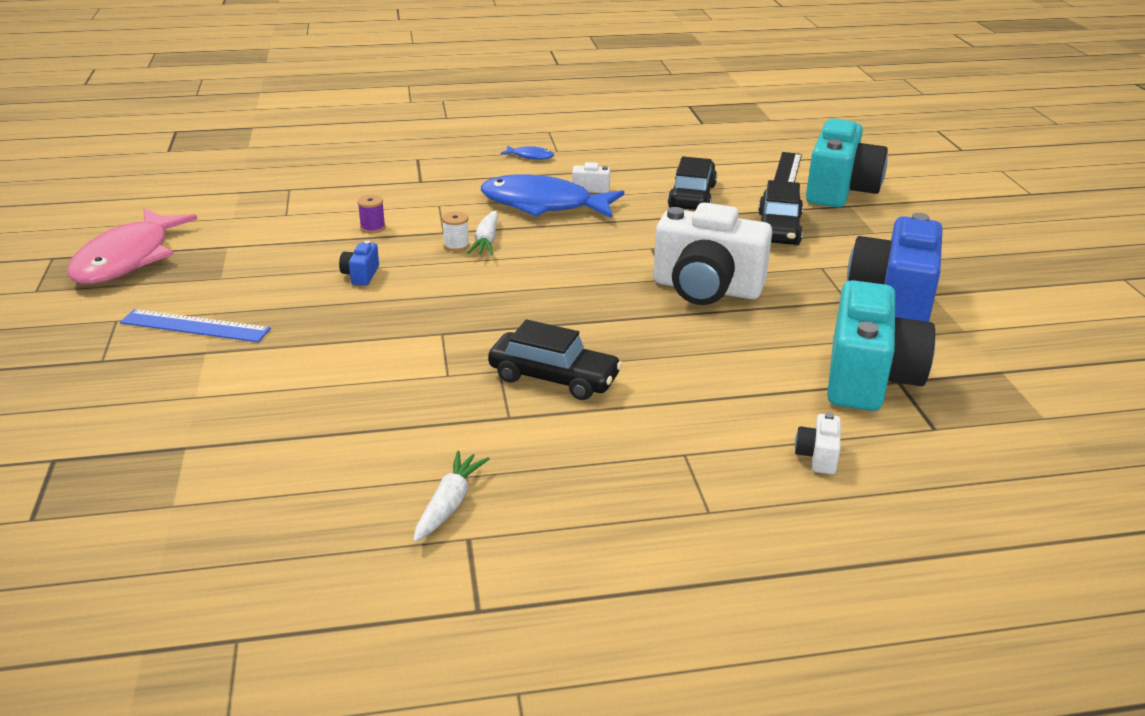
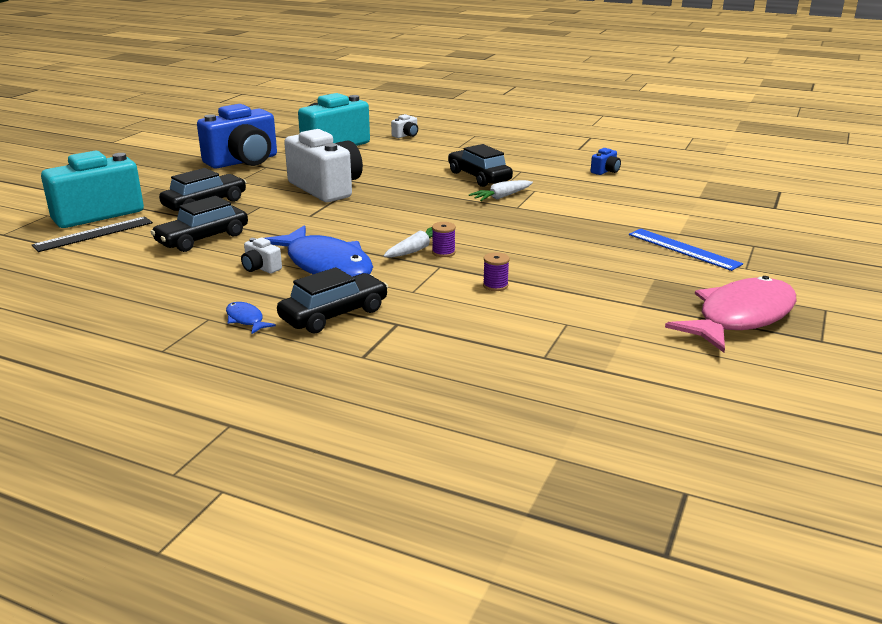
camera: 145 degrees left, 5 degrees down
blue camera [339,241,379,286] -> blue camera moved to [591,148,621,175]
white carrot [413,451,490,542] -> white carrot moved to [469,180,533,201]
white spool [442,212,470,252] -> purple spool [432,222,456,257]
none -> black car [277,267,388,333]

